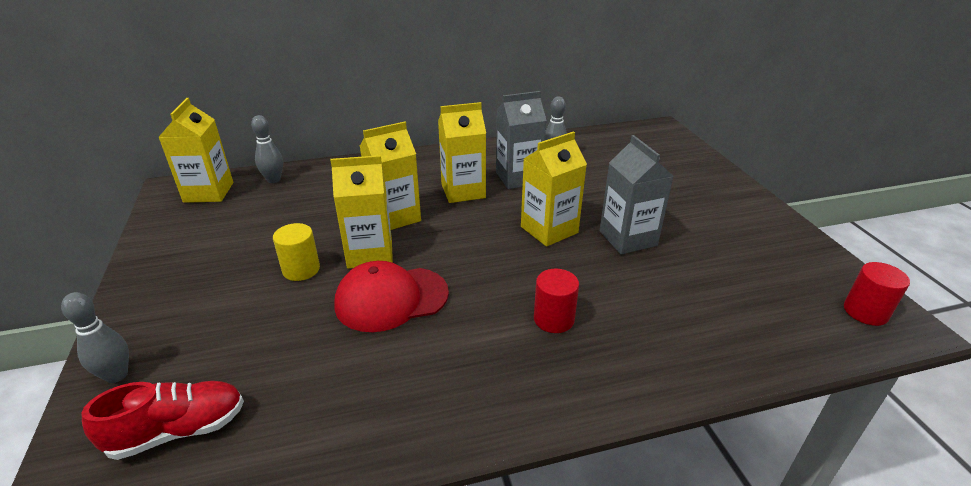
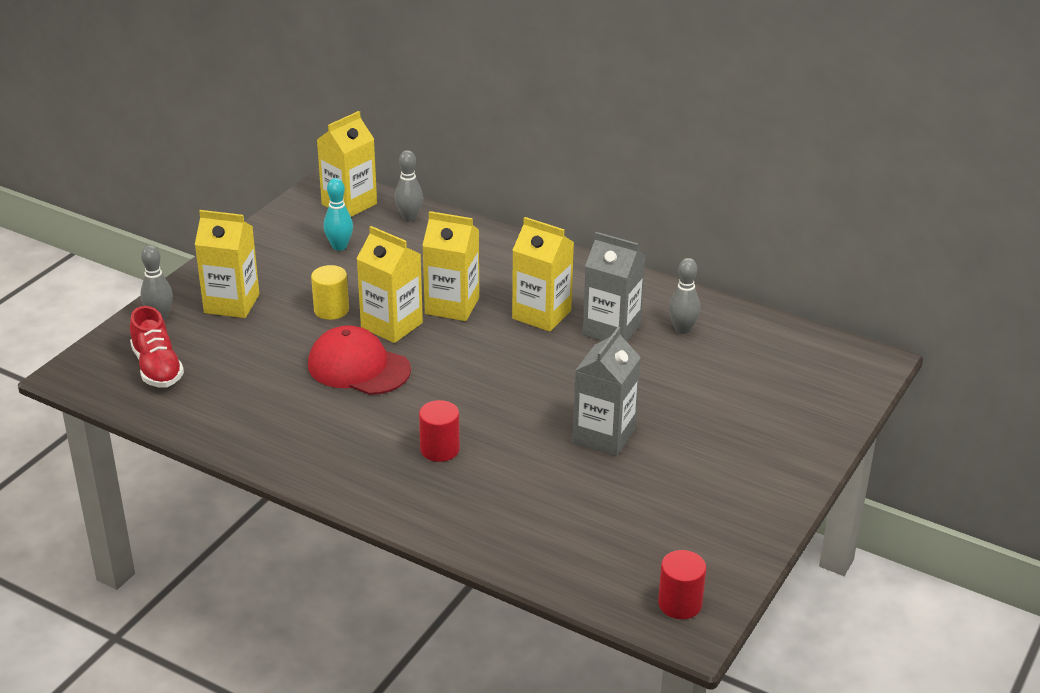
camera: 45 degrees right, 0 degrees up
red shoe [81,381,244,460] -> red shoe turned 45 degrees clockwise [130,306,184,388]
yellow carton [521,131,587,247] -> yellow carton moved to [195,210,259,318]
none -> turquoise bowling pin [324,178,353,251]

